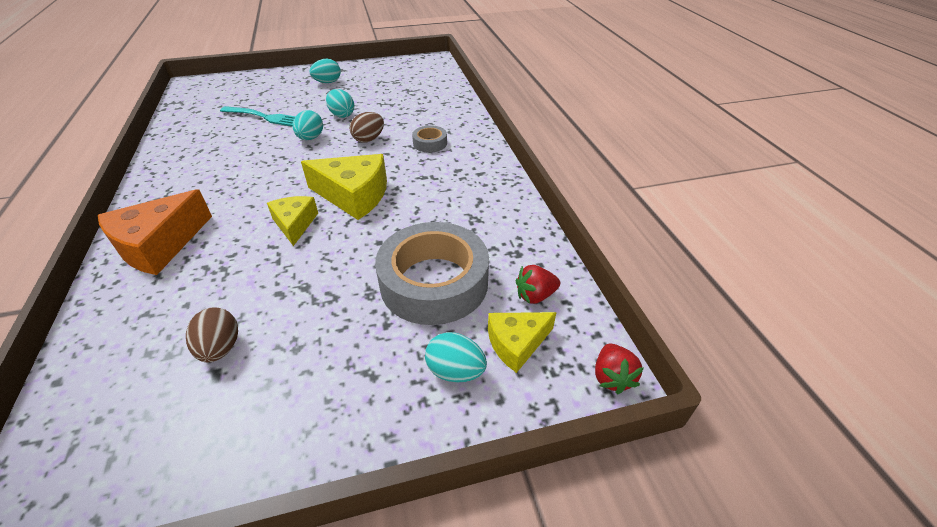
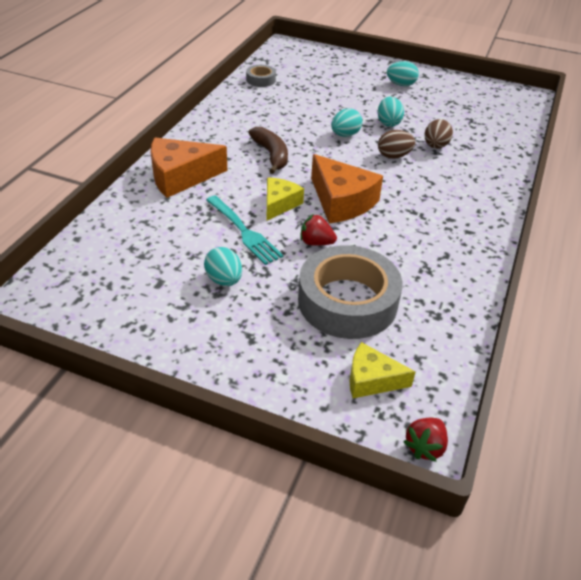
camera: 35 degrees right, 0 degrees up
brown egg [186,307,238,362] -> brown egg moved to [425,119,453,149]
turquoise fork [220,106,296,127] -> turquoise fork moved to [206,195,283,265]
yellow cheese [301,154,387,220] -> orange cheese [311,154,383,223]
grey tape [412,125,447,153] -> grey tape moved to [246,65,276,87]
turquoise egg [425,332,487,382] -> turquoise egg moved to [204,247,242,286]
red strawberry [516,265,560,304] -> red strawberry moved to [300,214,337,246]
none -> brown banana [249,127,288,174]

